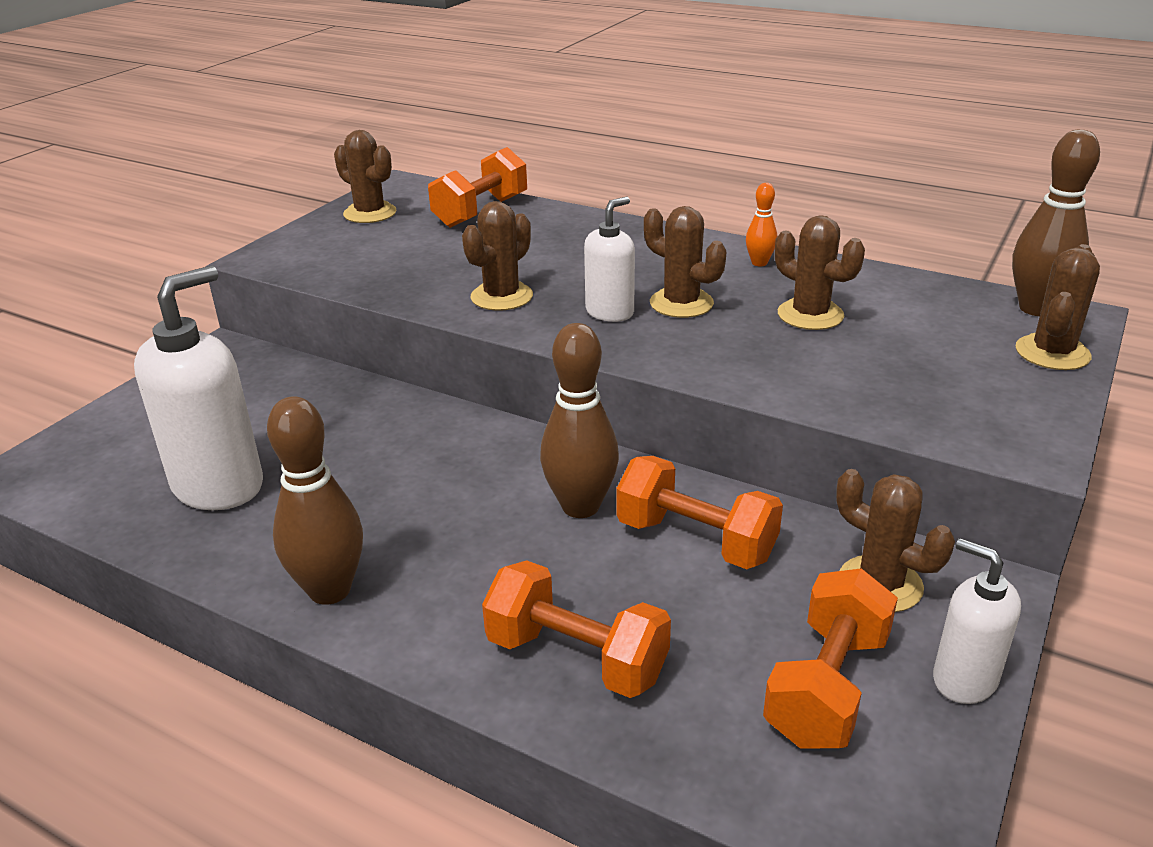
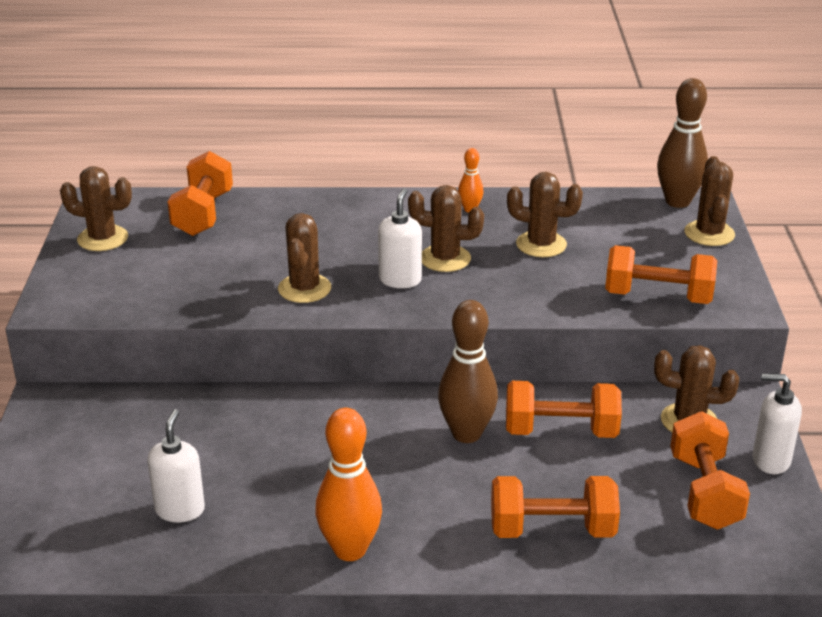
camera: 30 degrees left, 0 degrees up
white soap dispenser [134,265,263,510] -> white soap dispenser [147,409,205,522], size x0.57
brown bowling pin [267,396,363,605] -> orange bowling pin [315,408,382,561]
none -> orange dumbbell [605,245,718,304]

